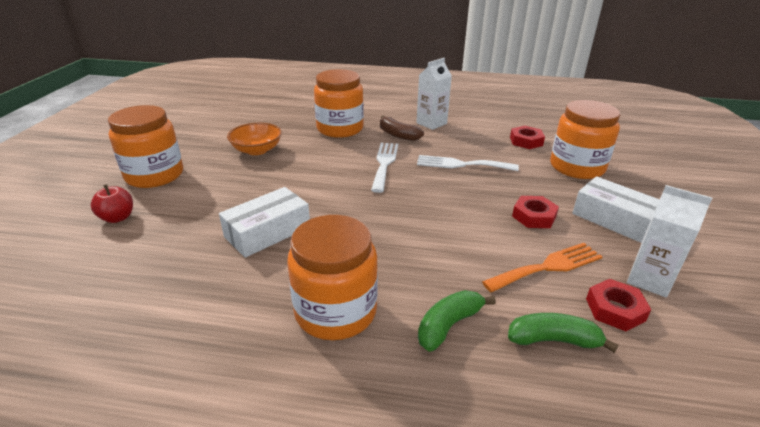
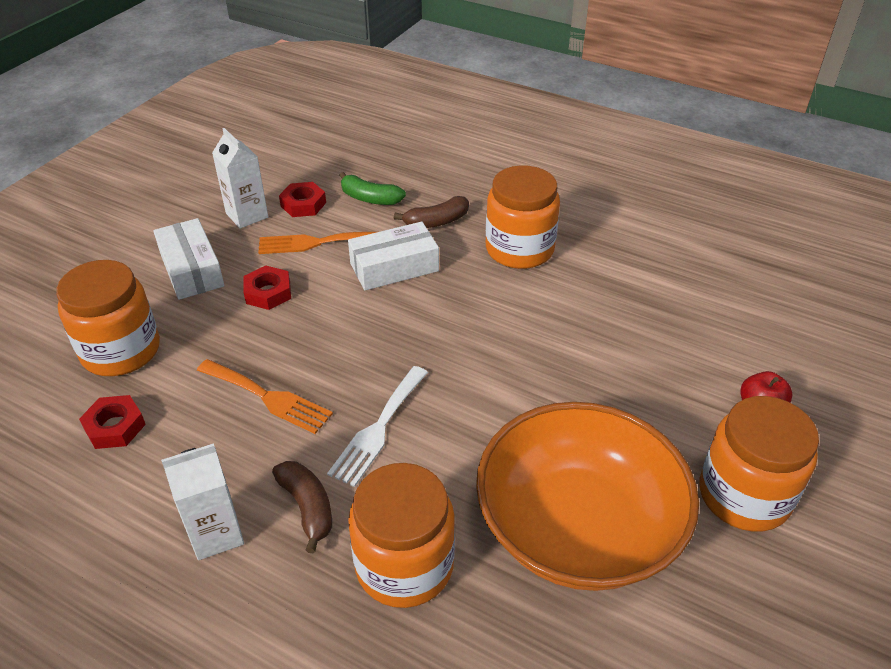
camera: 160 degrees left, 10 degrees up
white box [219,187,310,258] -> white box moved to [348,222,439,291]
orange bowl [227,123,282,155] -> orange bowl [476,402,699,591], size x2.13
white fork [417,155,519,171] -> orange fork [197,359,333,434]
green banana [418,290,496,352] -> brown banana [394,196,469,228]

